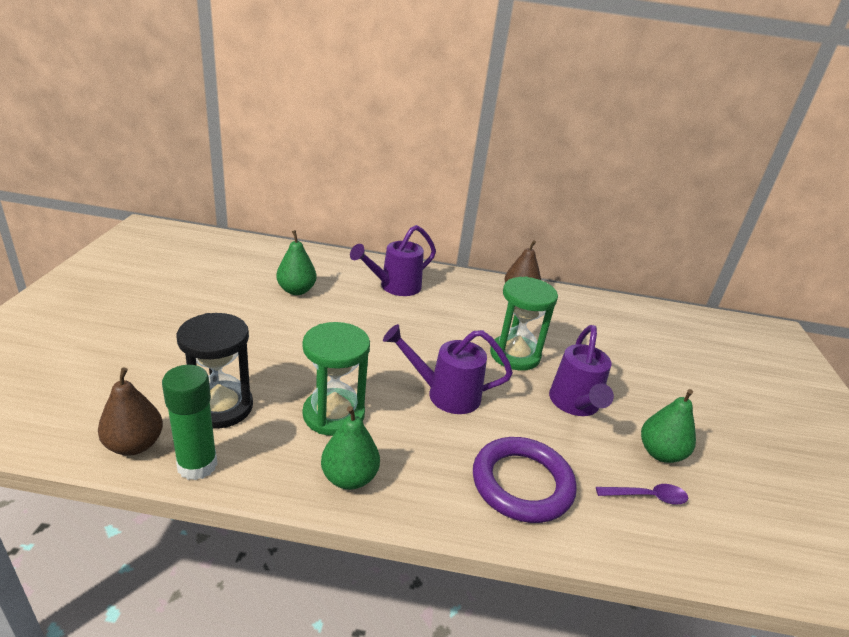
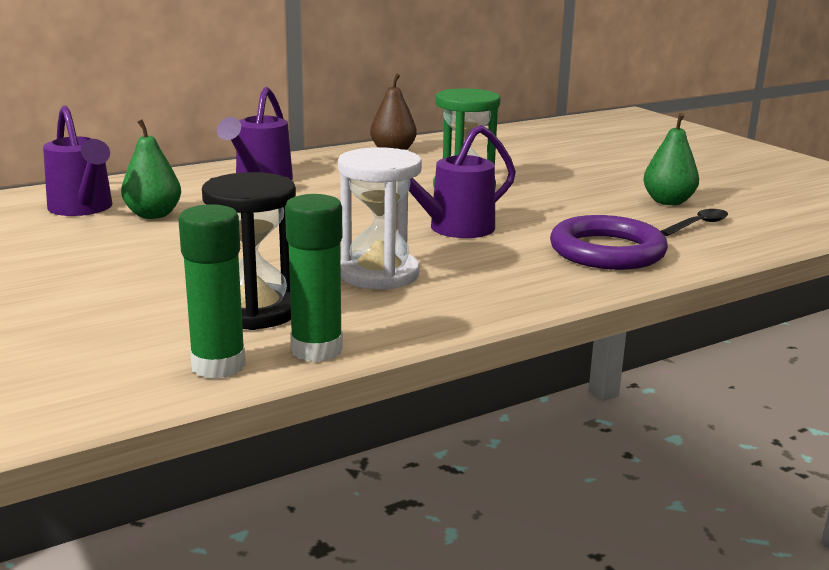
camera: 35 degrees left, 10 degrees down
brown pear [98,367,163,456] -> green glue stick [178,204,246,379]
green hourglass [303,322,370,436] -> white hourglass [338,147,422,290]
green pear [321,406,380,490] -> none
purple watering can [549,325,614,416] -> purple watering can moved to [43,106,112,216]
purple spoon [596,484,688,505] -> black spoon [661,209,728,236]

